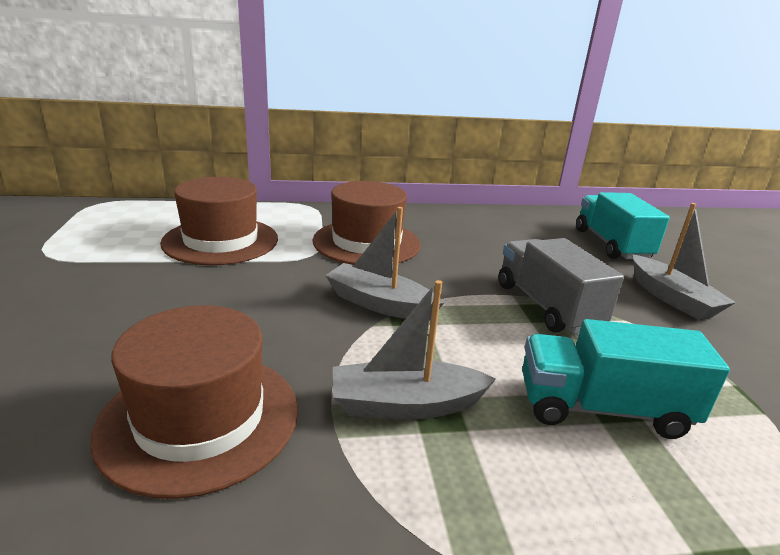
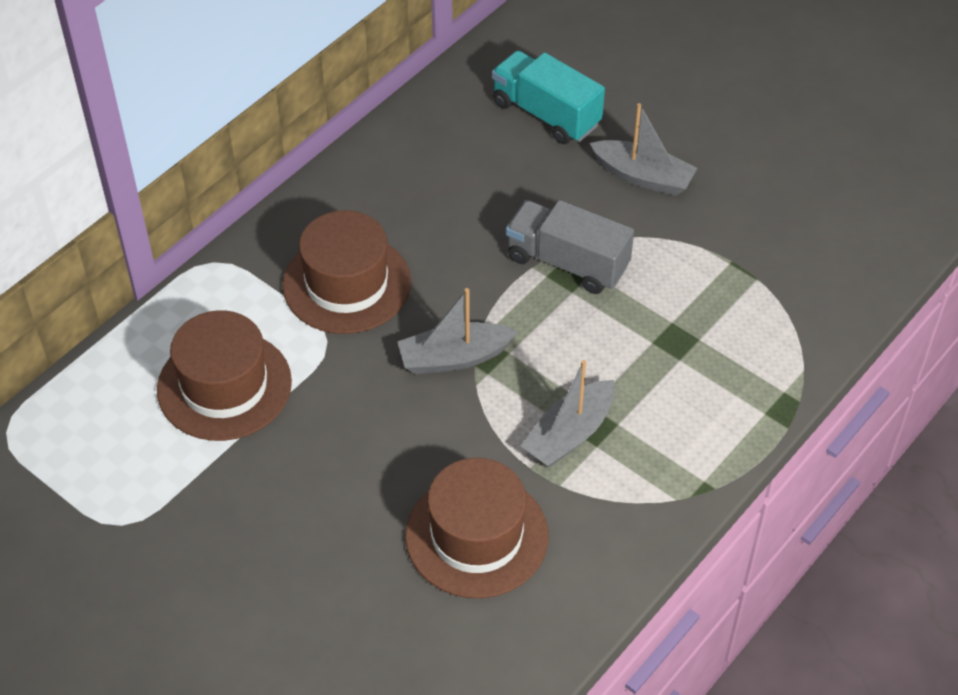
camera: 40 degrees left, 25 degrees up
turquoise truck [522,319,730,439] -> none

